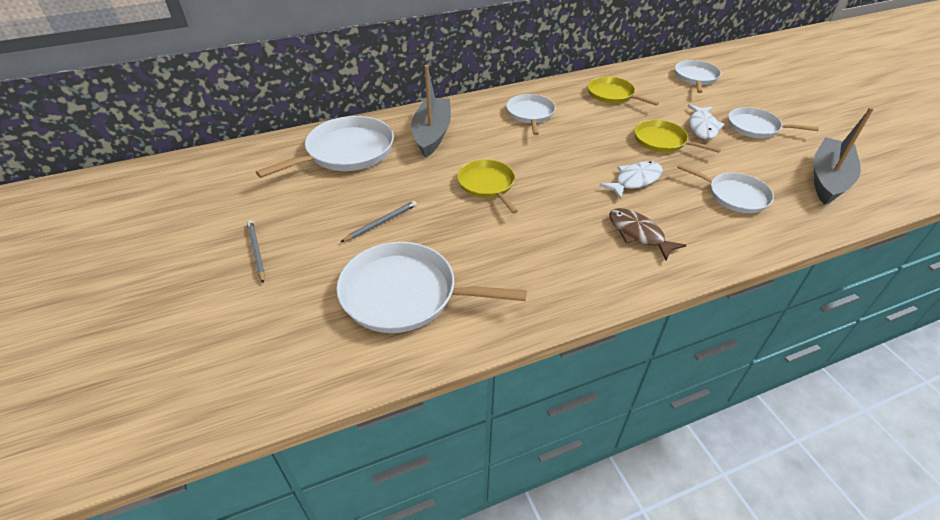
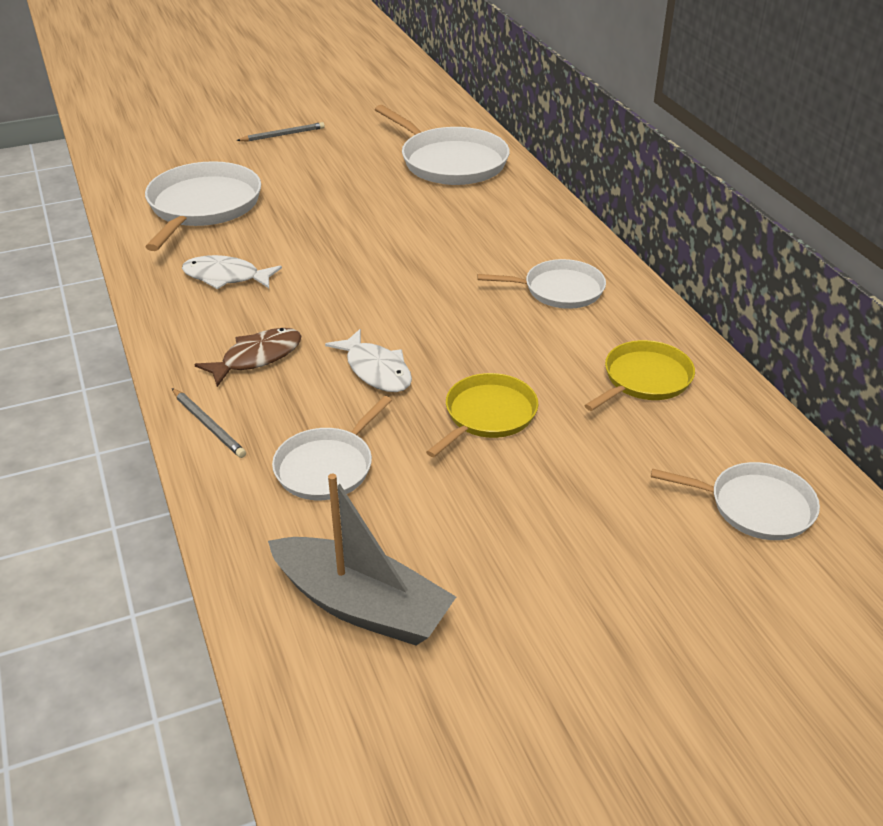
camera: 90 degrees right, 5 degrees down
grey pencil [341,201,417,242] -> grey pencil moved to [172,388,246,458]
grey boat [411,65,451,158] -> none
yellow pan [457,159,518,214] -> none
white fish [688,104,724,139] -> white fish moved to [182,255,282,289]
white pan [728,107,819,138] -> none

